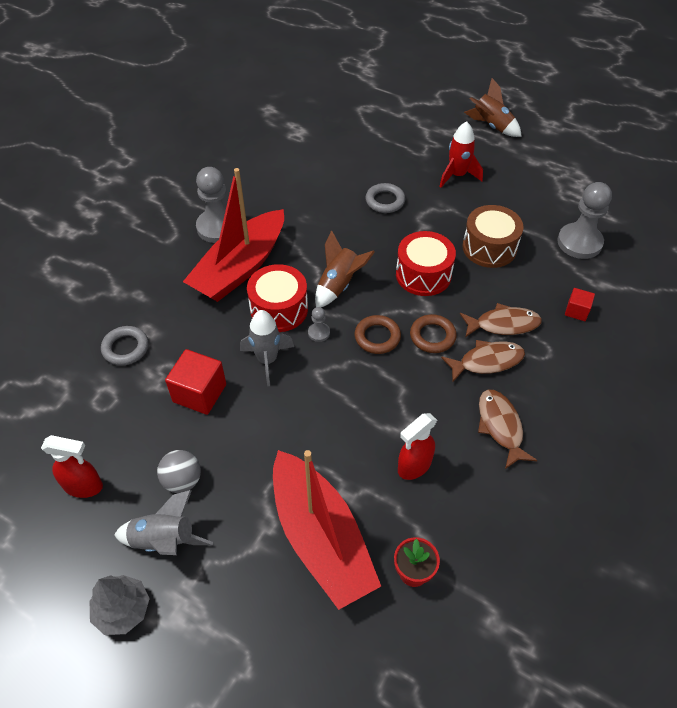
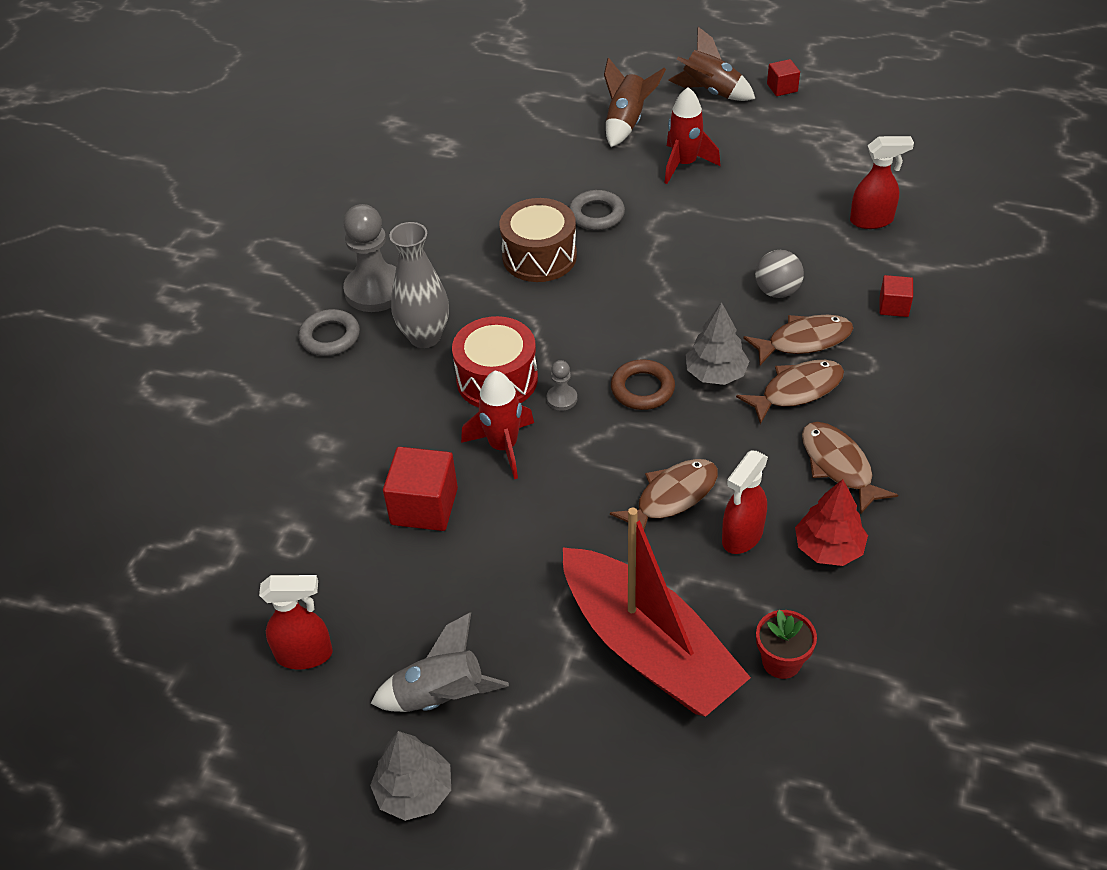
camera: 10 degrees left, 5 degrees down
grey ring [101,326,148,366] -> grey ring moved to [299,309,360,356]
grey ball [157,450,201,493] -> grey ball moved to [755,250,804,298]
red boat [183,168,284,302] -> grey vase [389,222,449,348]
grey rocket [240,310,294,386] -> red rocket [461,371,534,479]
brown rocket [315,230,375,307] -> brown rocket moved to [604,57,666,147]
red drum [396,231,456,296] -> none
brown ring [410,314,457,353] -> grey tree [686,302,749,385]
brown drum [462,205,524,268] -> brown drum moved to [499,198,577,282]
grey pawn [557,182,612,259] -> red spray bottle [850,136,914,229]
none -> brown fish [610,459,718,530]
none -> red cube [767,59,800,96]
none -> red tree [795,479,868,566]

